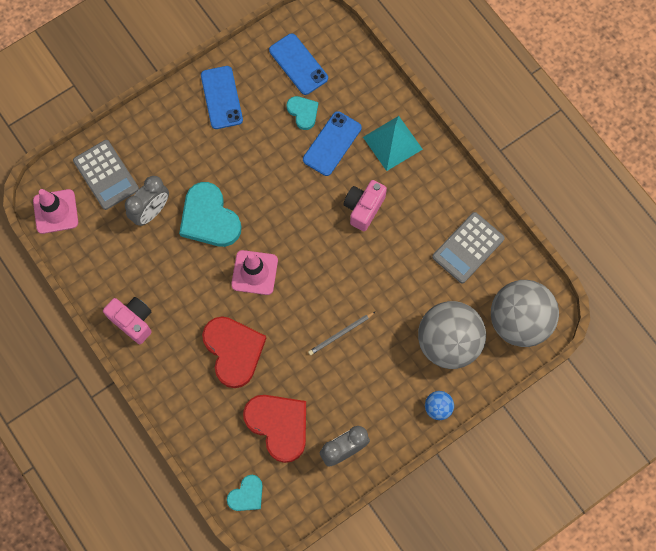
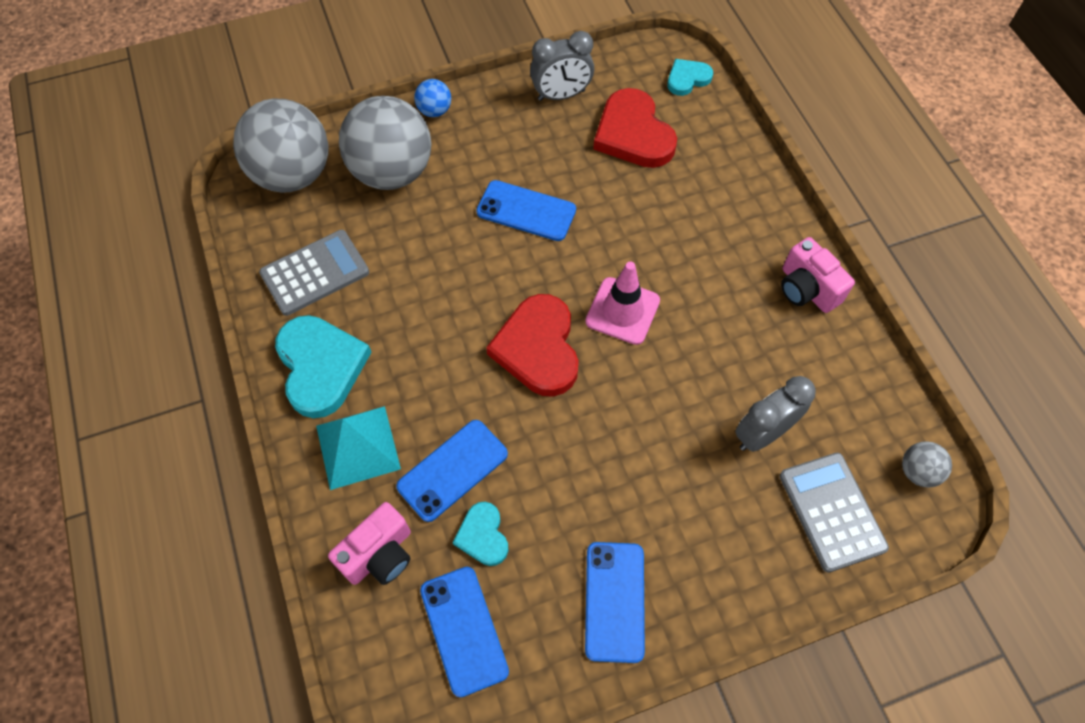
camera: 165 degrees left, 10 degrees down
pink traffic cone [33,189,78,234] -> grey ball [902,441,952,488]
turquoise heart [179,182,241,247] -> turquoise heart moved to [275,315,372,418]
red heart [202,316,266,388] -> red heart moved to [486,294,579,397]
grey pencil [308,312,375,355] -> blue phone [476,180,576,241]
pink camera [343,180,387,231] -> pink camera moved to [328,502,411,585]

